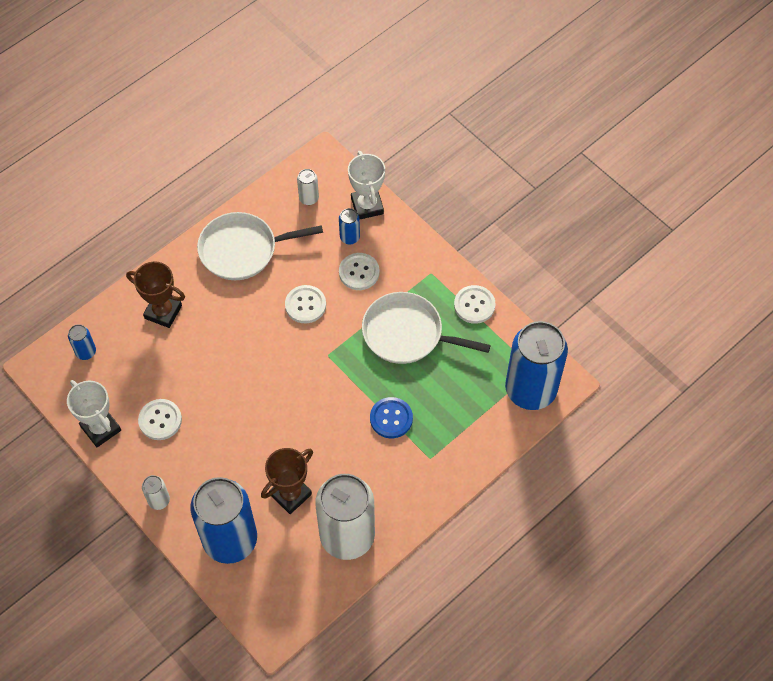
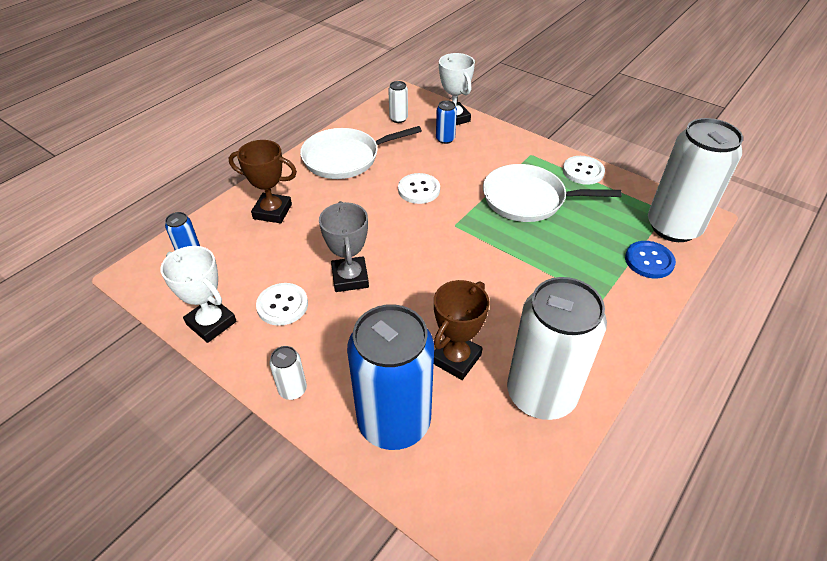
camera: 10 degrees left, 15 degrees down
white button [339,253,379,290] -> none
blue button [370,397,413,438] -> blue button moved to [625,241,676,278]
blue can [505,321,568,410] -> white can [648,118,743,242]
none -> grey trophy [319,201,369,292]

